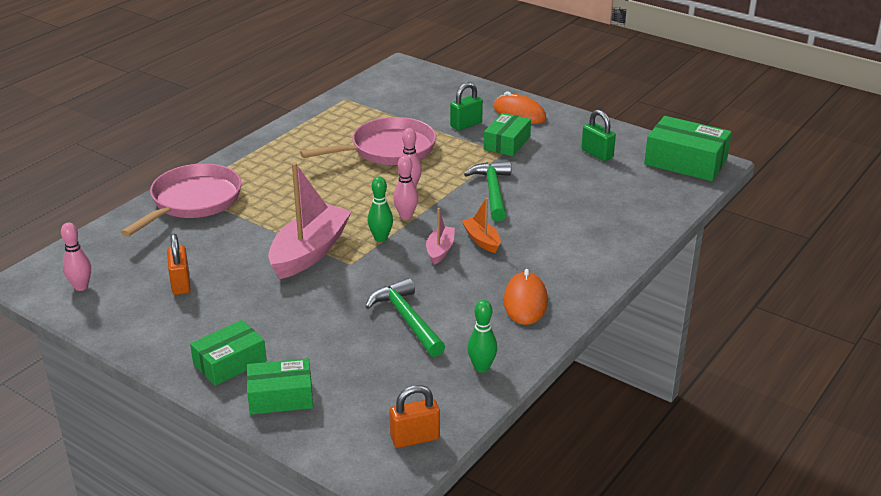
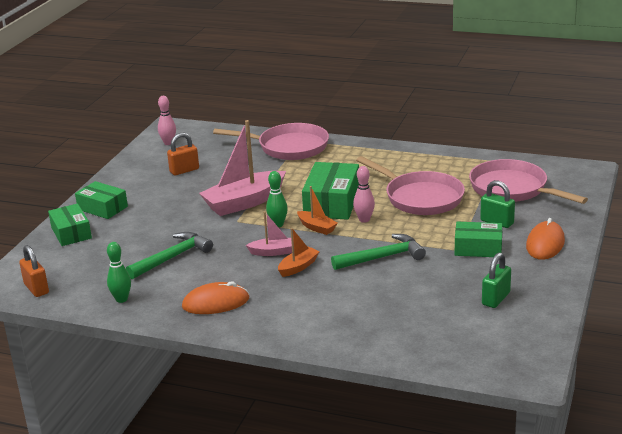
camera: 75 degrees right, 5 degrees down
pink boat [268,162,352,279] -> pink boat turned 135 degrees clockwise [199,120,286,216]
pink bowling pin [393,156,418,220] -> orange boat [297,186,338,235]
green box [644,116,732,181] -> green box moved to [302,162,359,220]
none -> pink pan [469,159,588,204]

